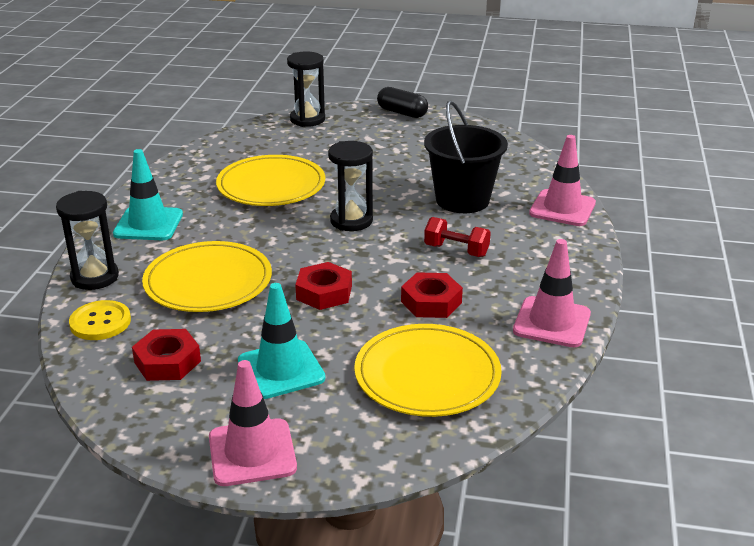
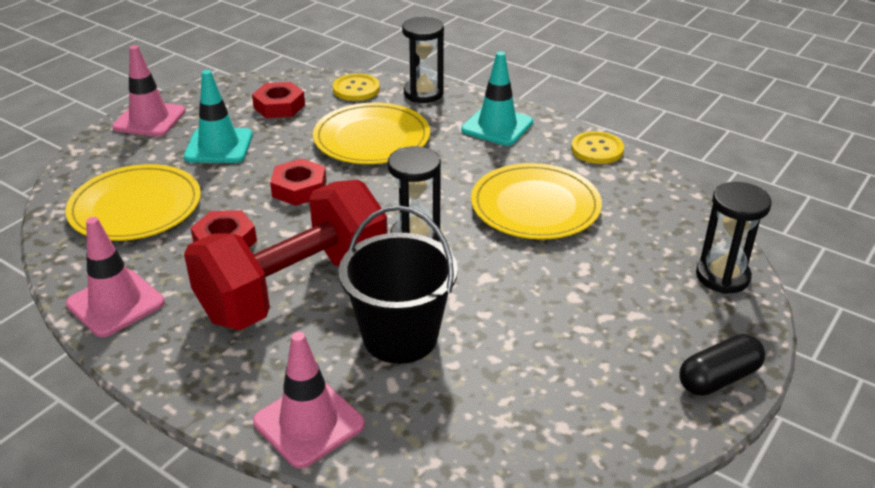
camera: 115 degrees right, 5 degrees up
red dumbbell [424,217,491,257] -> red dumbbell [184,180,388,330], size x2.50
none -> yellow button [571,131,624,164]

